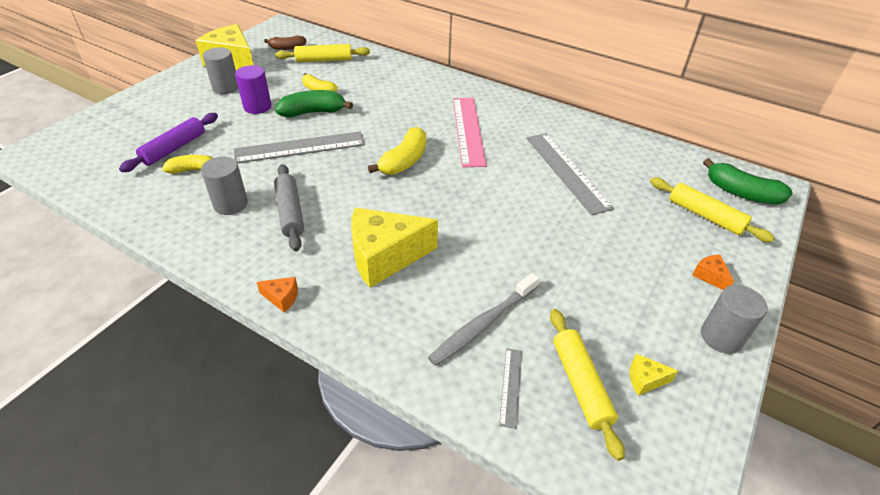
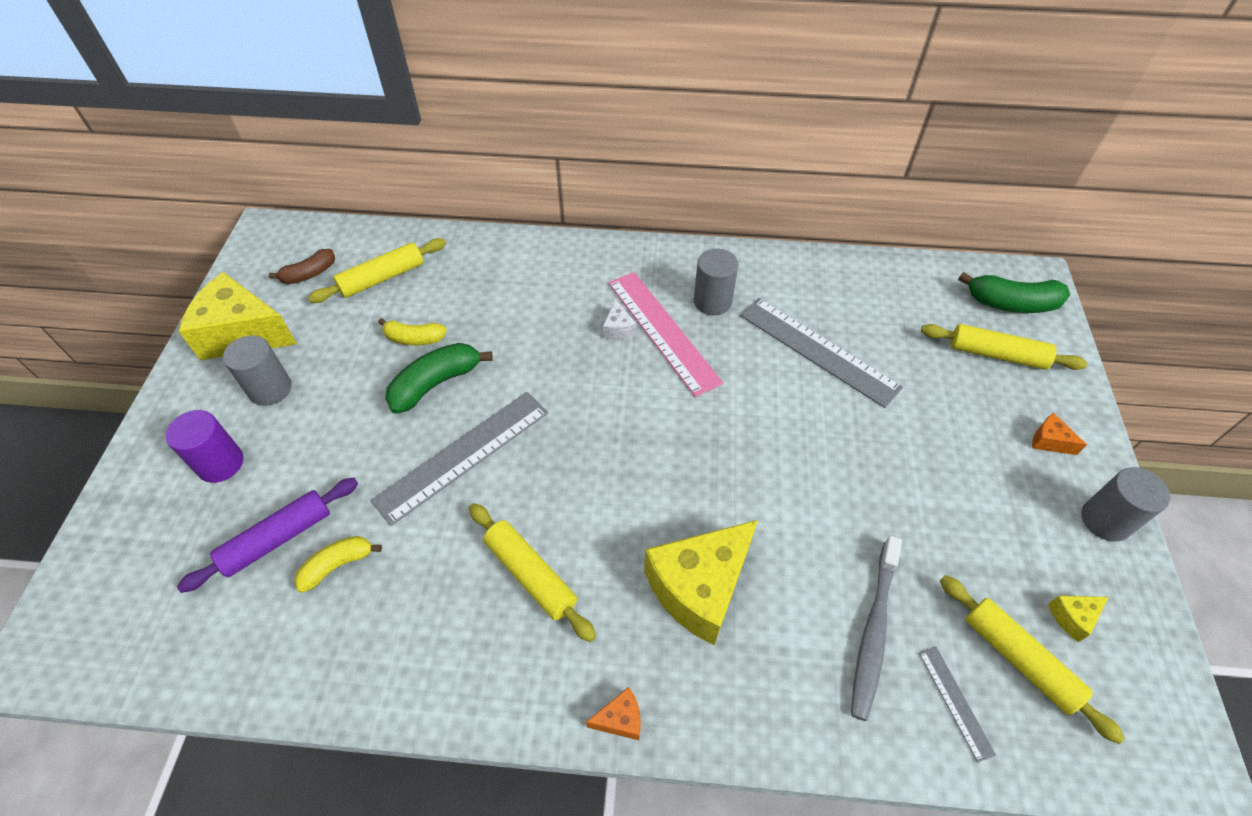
camera: 25 degrees left, 10 degrees up
purple rolling pin [119,113,218,172] -> purple rolling pin turned 45 degrees clockwise [177,478,358,593]
grey cylinder [201,157,248,215] -> grey cylinder moved to [693,249,739,315]
purple cylinder [235,65,272,114] -> purple cylinder moved to [165,410,243,483]
grey rolling pin [274,164,304,251] -> yellow rolling pin [469,503,596,642]
yellow banana [368,127,426,175] -> none
none -> white cheese [603,299,636,340]

